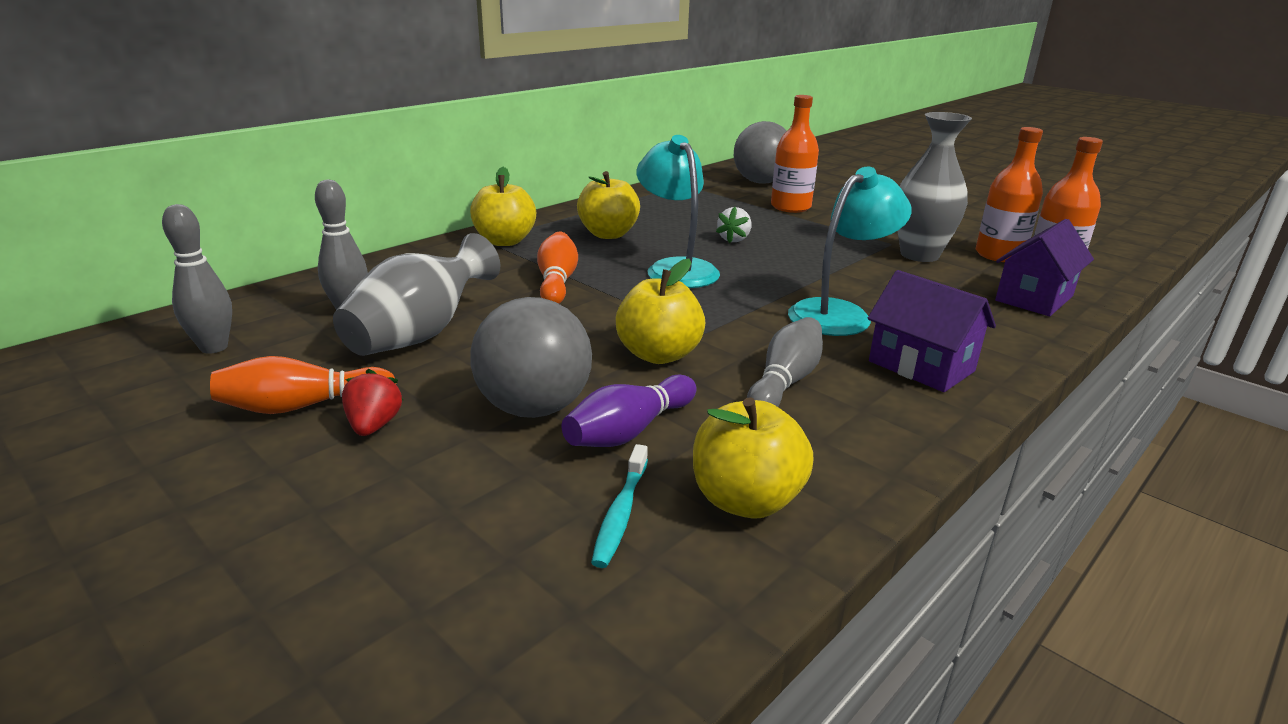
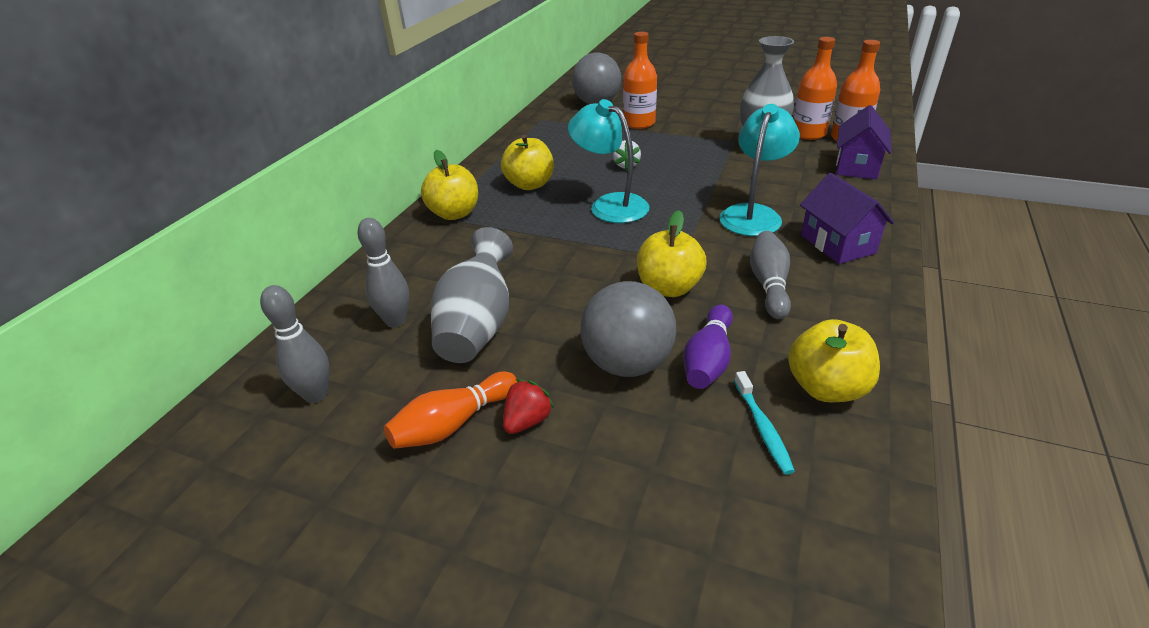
camera: 20 degrees left, 10 degrees up
red strawberry [342,369,403,436] -> red strawberry turned 60 degrees clockwise [503,379,554,434]
orange bowling pin [537,232,578,304] -> none
purple house [868,270,996,392] -> purple house turned 45 degrees clockwise [800,173,894,264]

